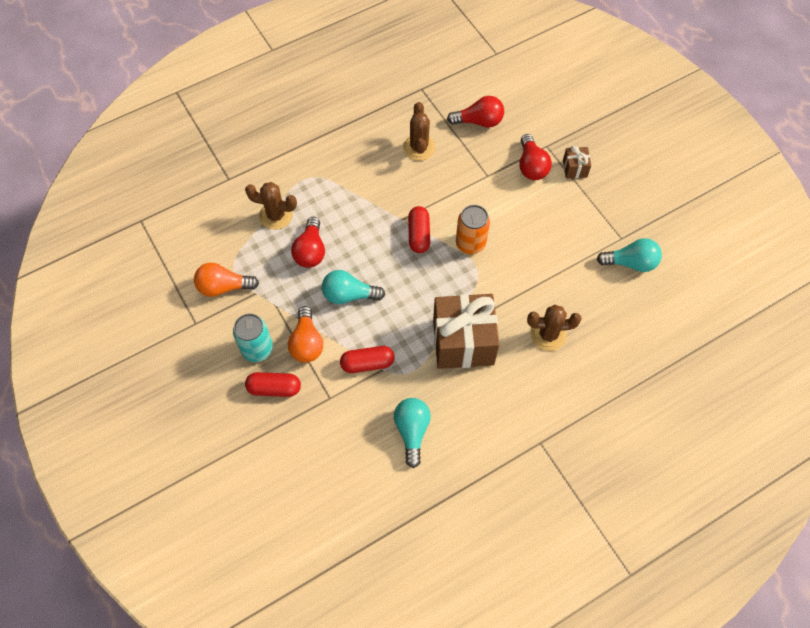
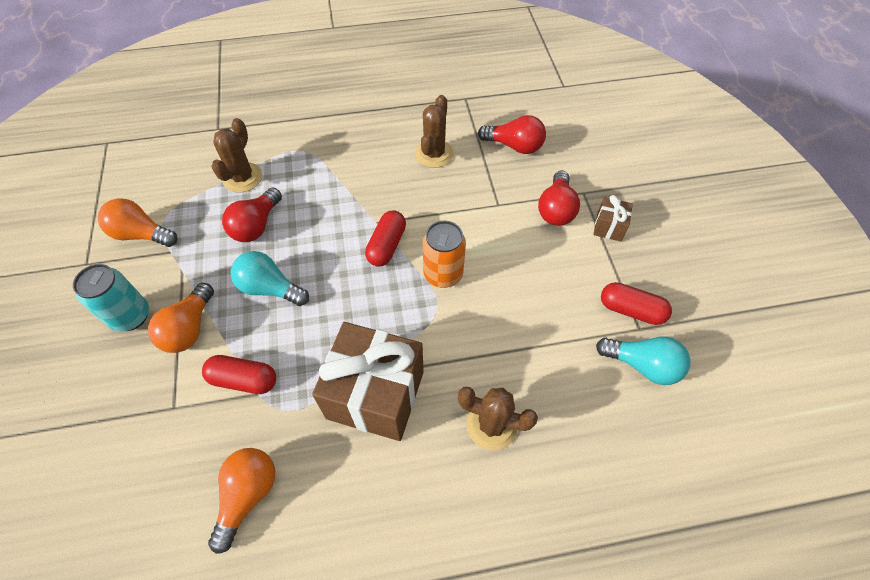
camera: 20 degrees right, 5 degrees down
brown cactus [245,182,297,230] -> brown cactus turned 75 degrees clockwise [212,118,262,193]
red capsule [245,372,301,397] -> red capsule moved to [601,282,672,325]
turquoise light bulb [394,398,431,468] -> orange light bulb [208,448,275,554]

